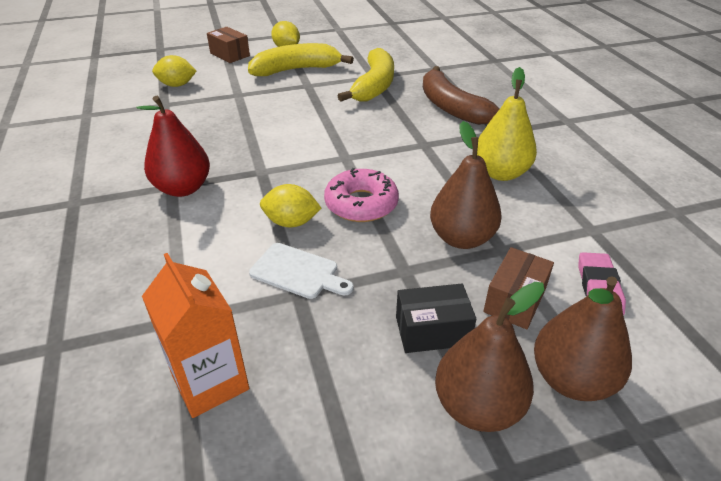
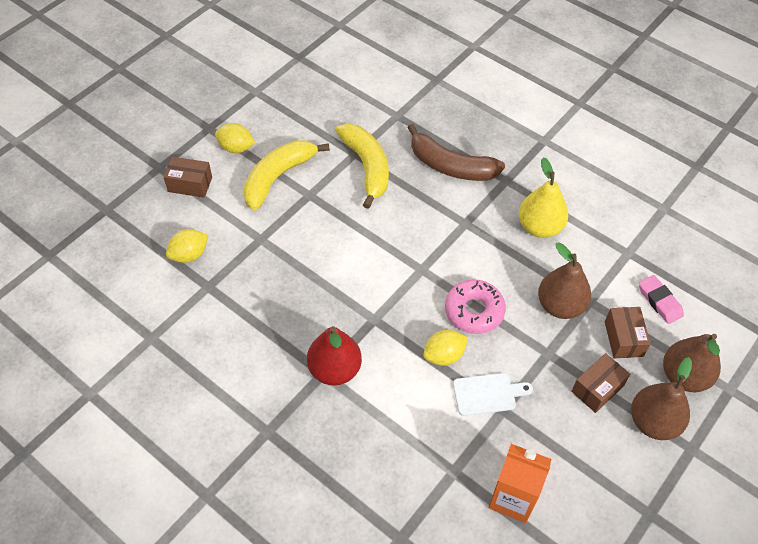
camera: 35 degrees left, 15 degrees up
black box [396,284,476,353] -> brown box [571,353,630,413]

